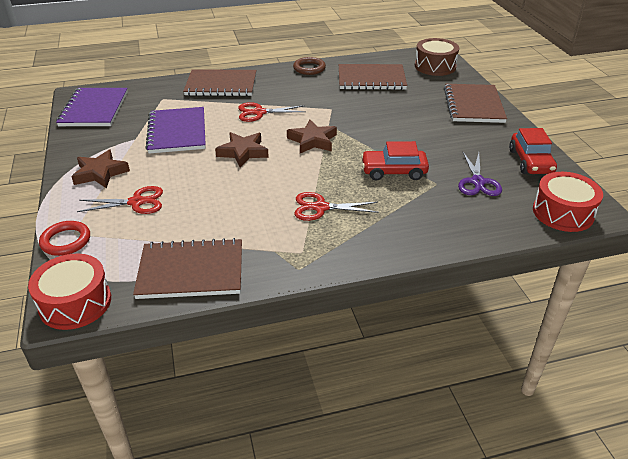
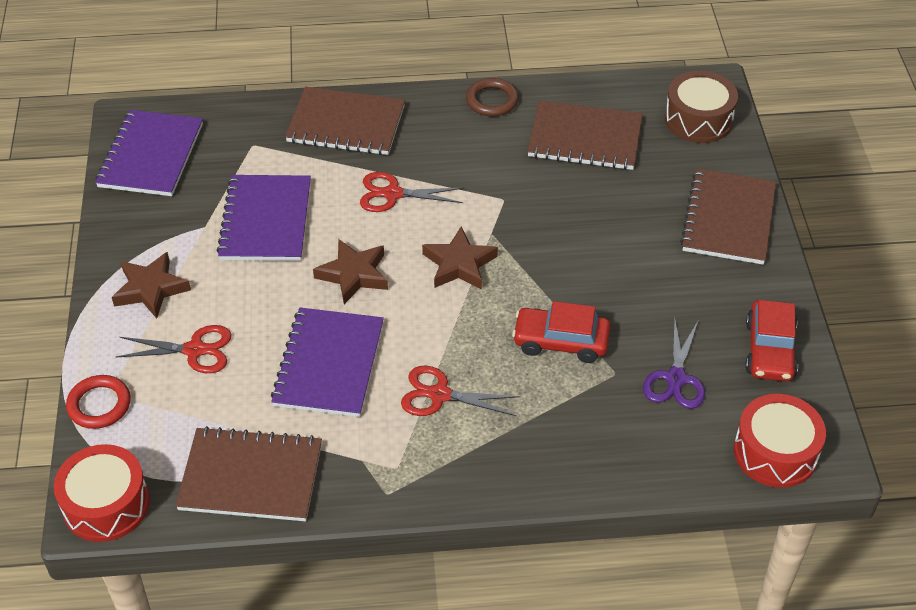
camera: 10 degrees right, 10 degrees up
none -> purple notebook [271,308,384,417]

